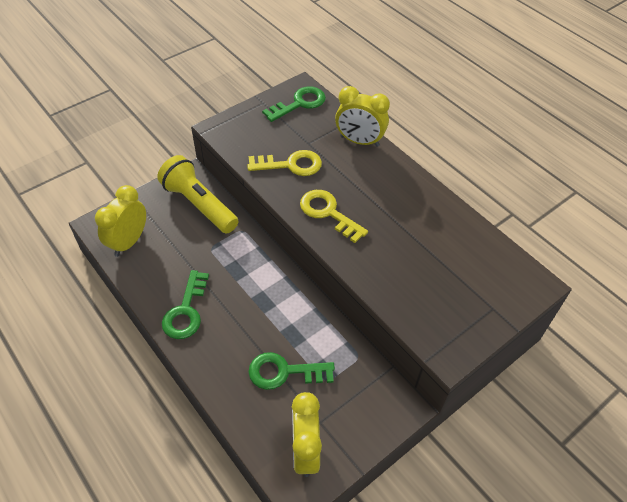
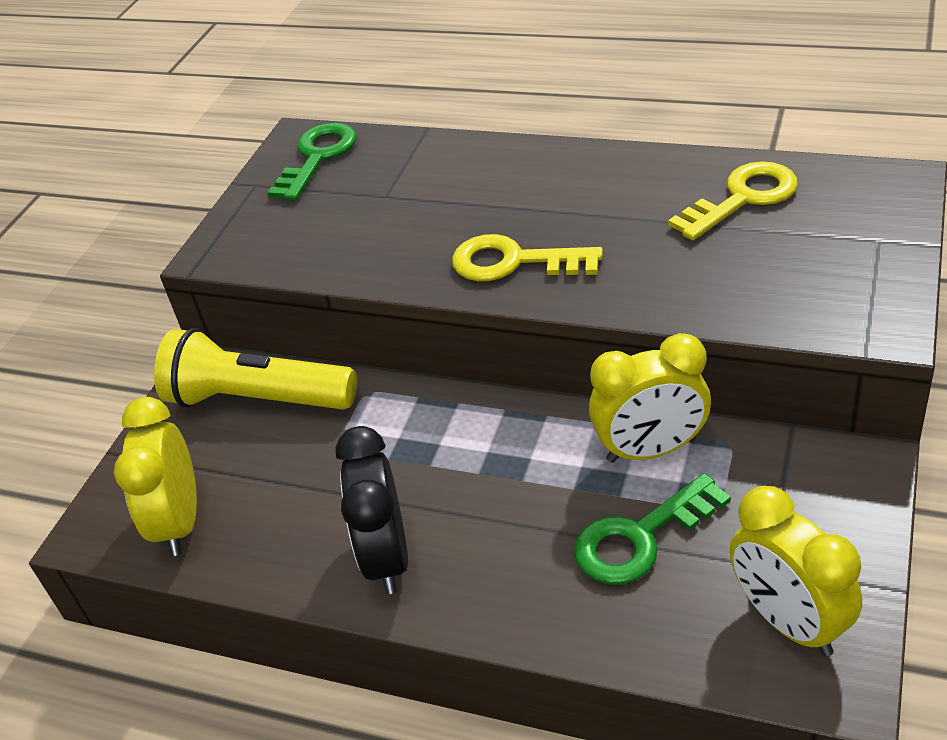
camera: 25 degrees left, 10 degrees down
green key [162,270,209,339] -> black clock [335,426,408,594]
yellow key [247,150,322,176] -> yellow key moved to [668,161,798,240]
yellow clock [335,86,390,147] -> yellow clock moved to [589,333,711,463]

